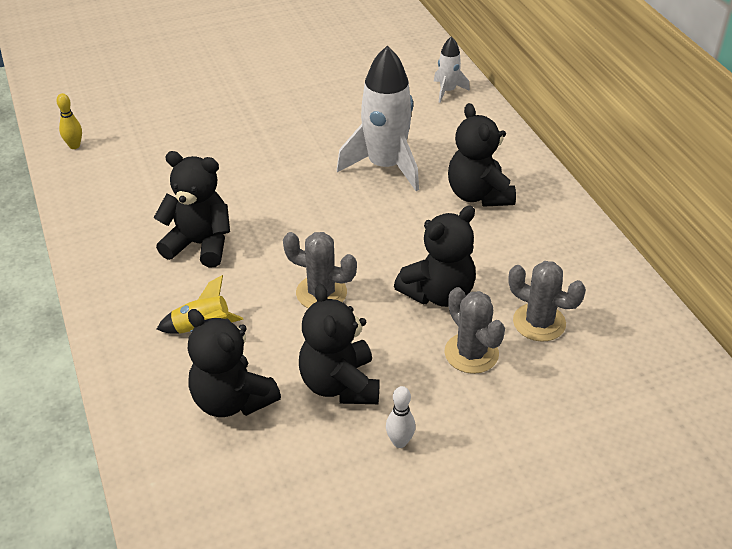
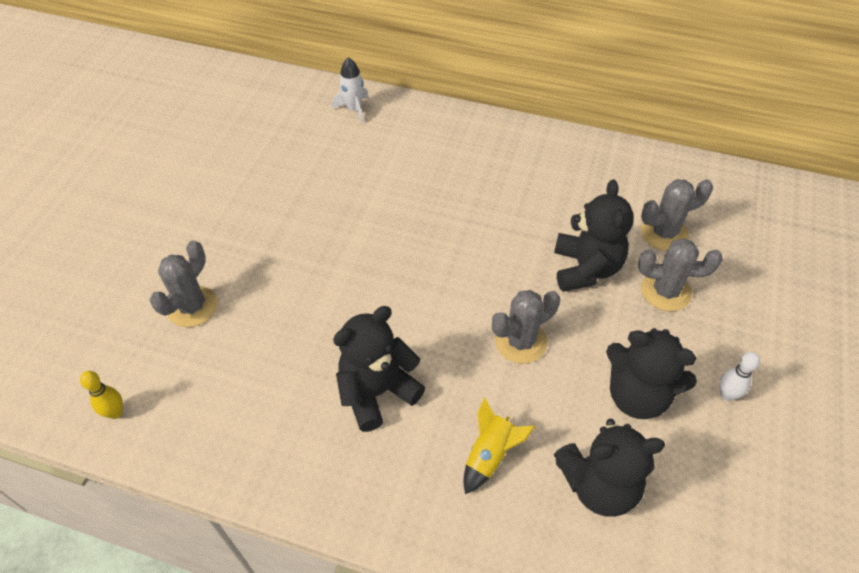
camera: 50 degrees left, 10 degrees up
white rocket [337,46,419,191] -> none
black teddy bear [448,103,516,207] -> none
none -> grey cactus [150,240,217,327]

